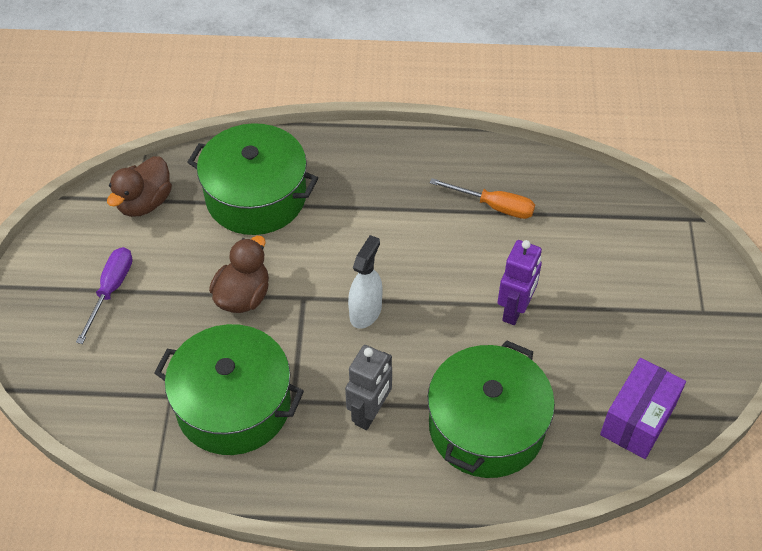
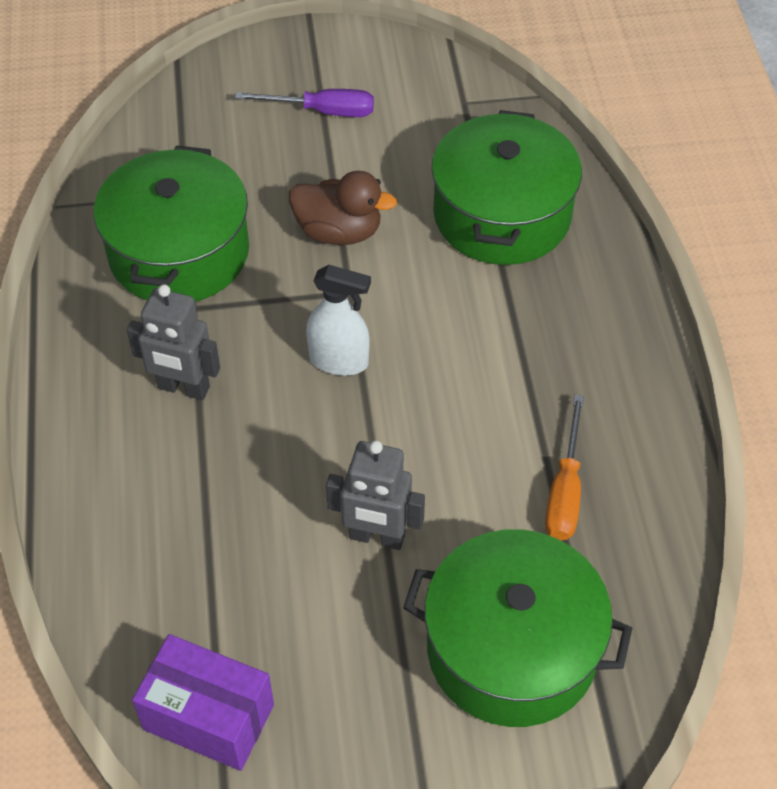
camera: 80 degrees right, 0 degrees up
brown duck [107,156,172,217] -> none
green pot [428,340,555,478] -> green pot moved to [403,529,632,727]
purple robot [497,240,542,325] -> grey robot [326,440,425,550]

